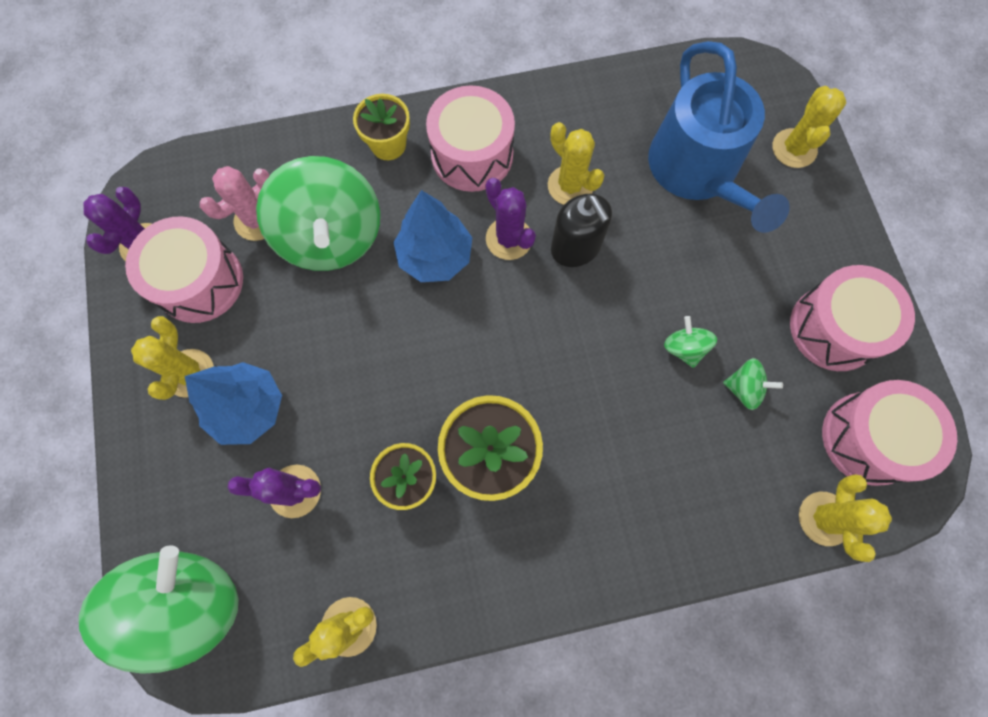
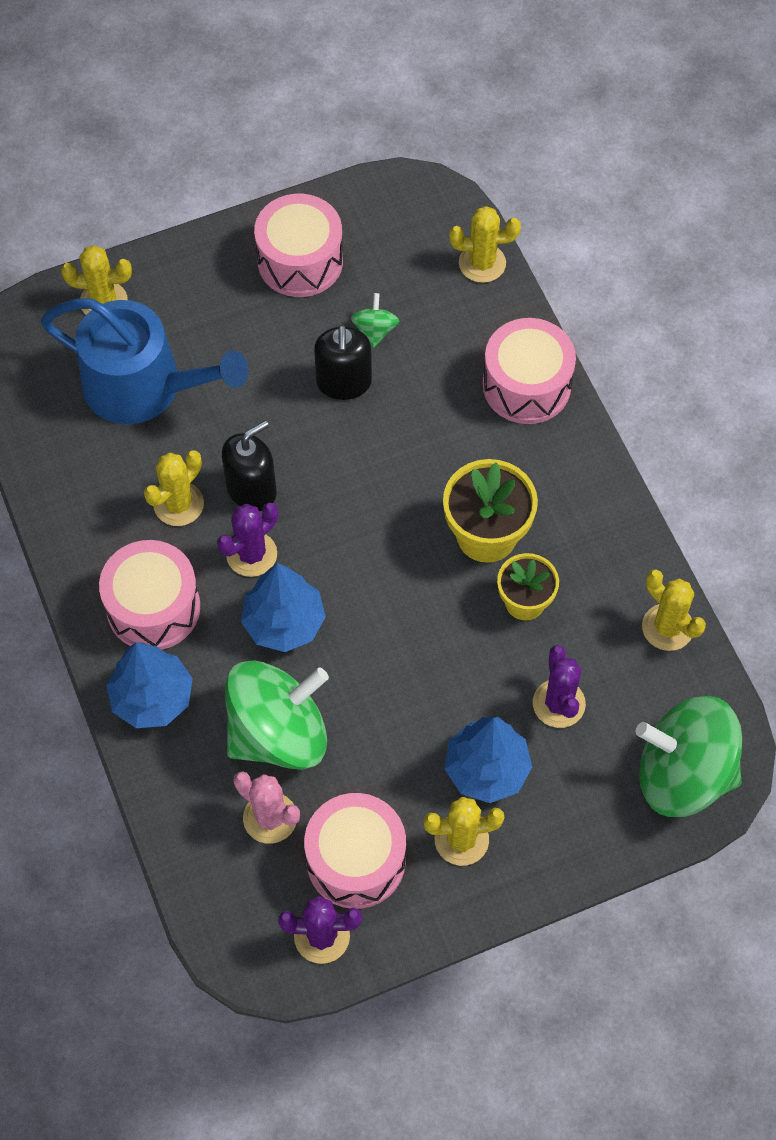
camera: 100 degrees left, 10 degrees down
yellow flower pot [353,94,410,160] -> blue tree [106,642,193,728]
blue watering can [648,41,790,233] -> blue watering can turned 45 degrees clockwise [41,298,249,424]
green spinning top [664,316,717,368] -> black soap dispenser [314,325,372,400]
pink drum [822,380,957,486] -> pink drum moved to [483,318,576,424]

